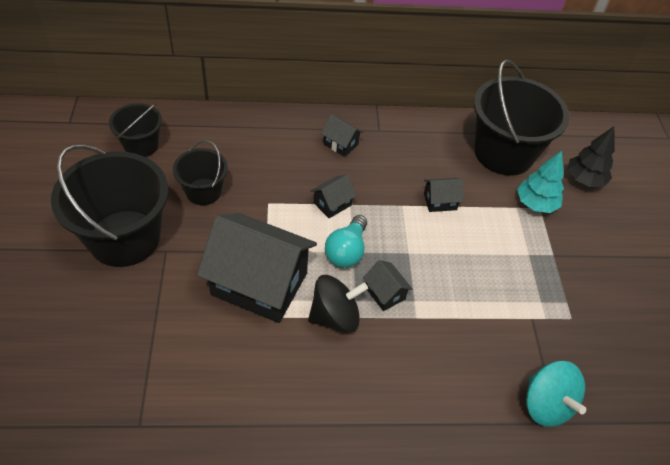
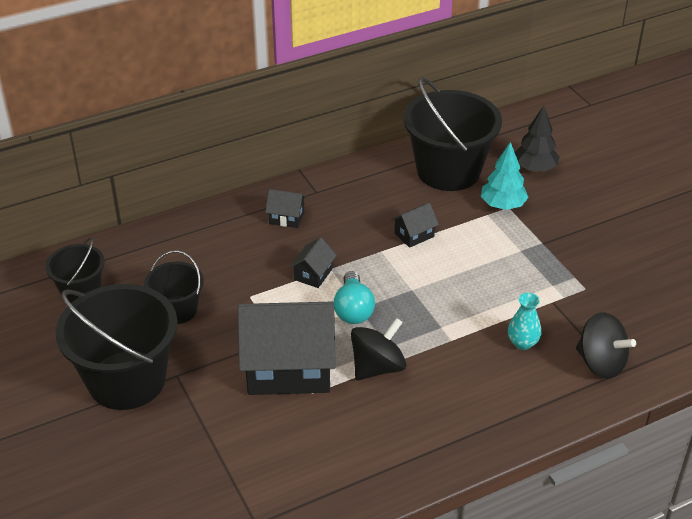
camera: 20 degrees left, 10 degrees down
black house [363,260,413,311] -> none
turquoise spinning top [526,361,586,427] -> black spinning top [576,312,636,379]
none -> turquoise vase [508,293,541,350]

